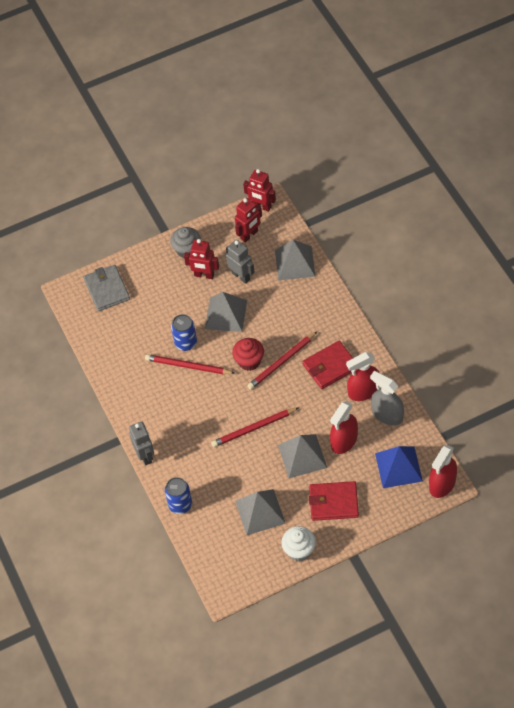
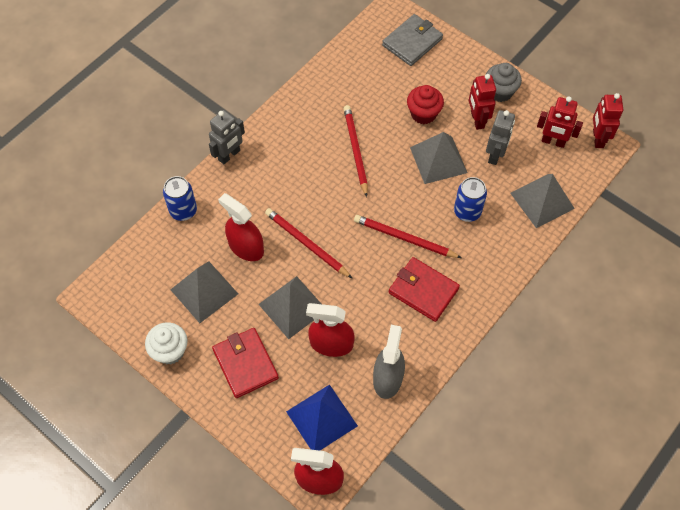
camera: 60 degrees right, 5 degrees up
blue can [171,314,197,351] -> blue can moved to [454,177,487,222]
red cupcake [232,338,264,371] -> red cupcake moved to [407,85,444,124]
red spray bottle [346,352,380,401] -> red spray bottle moved to [218,193,264,261]

